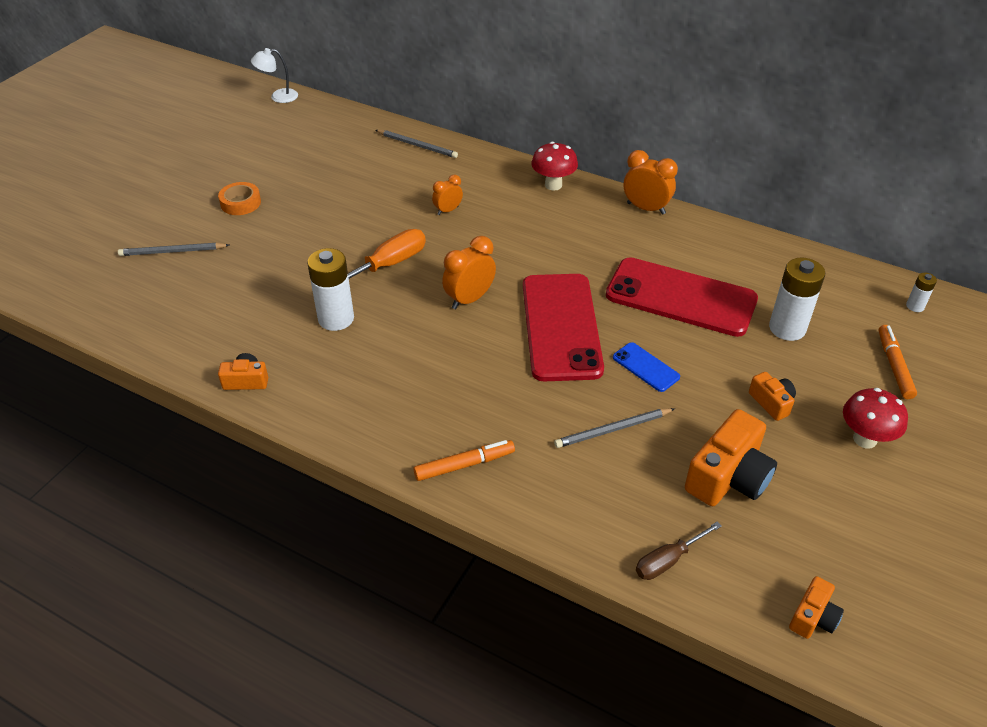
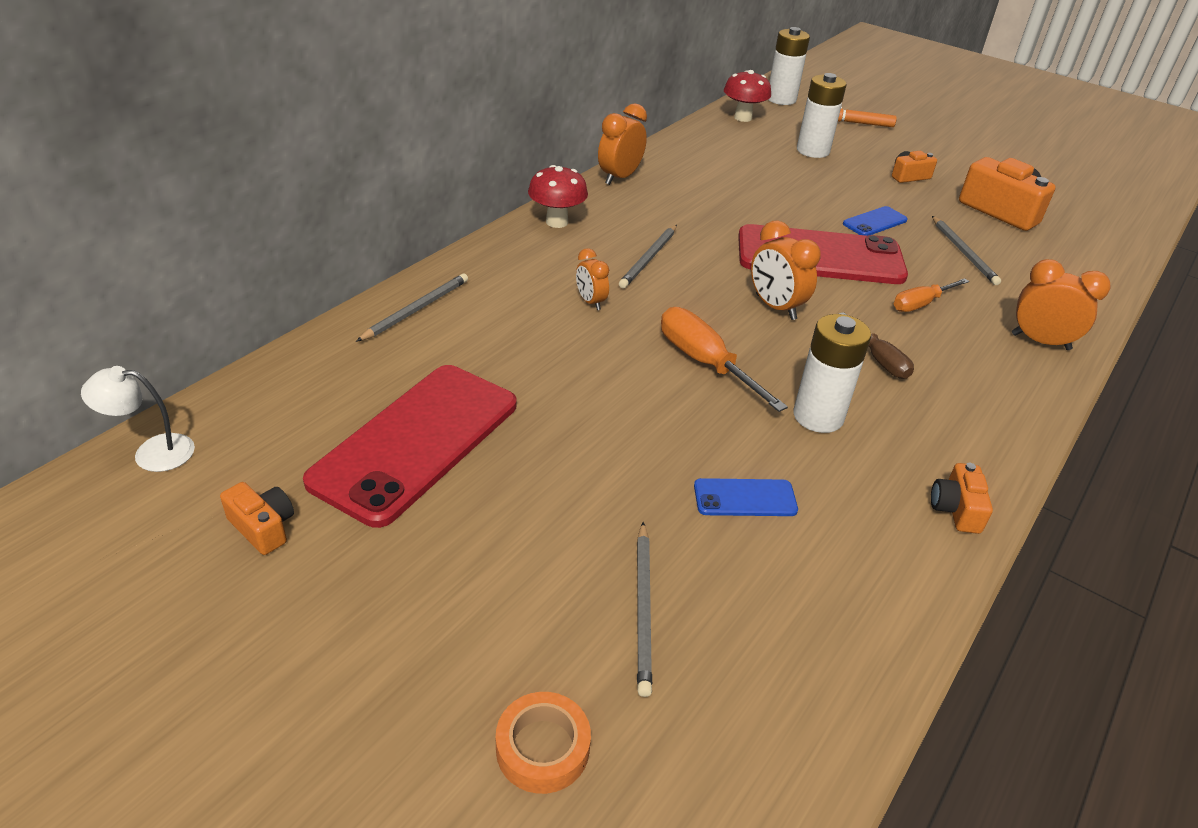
camera: 85 degrees left, 5 degrees down
orange tape [218,182,261,215] -> orange tape moved to [496,692,591,794]
white lamp [251,48,298,103] -> white lamp turned 90 degrees clockwise [81,366,195,472]
orange marker [414,440,515,481] -> orange clock [1012,259,1111,350]
red phone [606,257,758,337] -> red phone moved to [303,365,516,528]
brown screwdriver [636,522,722,580] -> brown screwdriver moved to [838,312,914,379]
orange camera [789,576,844,639] -> orange camera moved to [220,482,294,555]
red mushroom [843,388,908,448] -> red mushroom moved to [724,70,771,122]
white battery [906,273,937,312] -> white battery [768,27,810,105], size x2.02
none -> grey pencil [619,225,677,288]
none -> blue phone [694,478,798,516]
none -> orange screwdriver [894,278,969,312]

